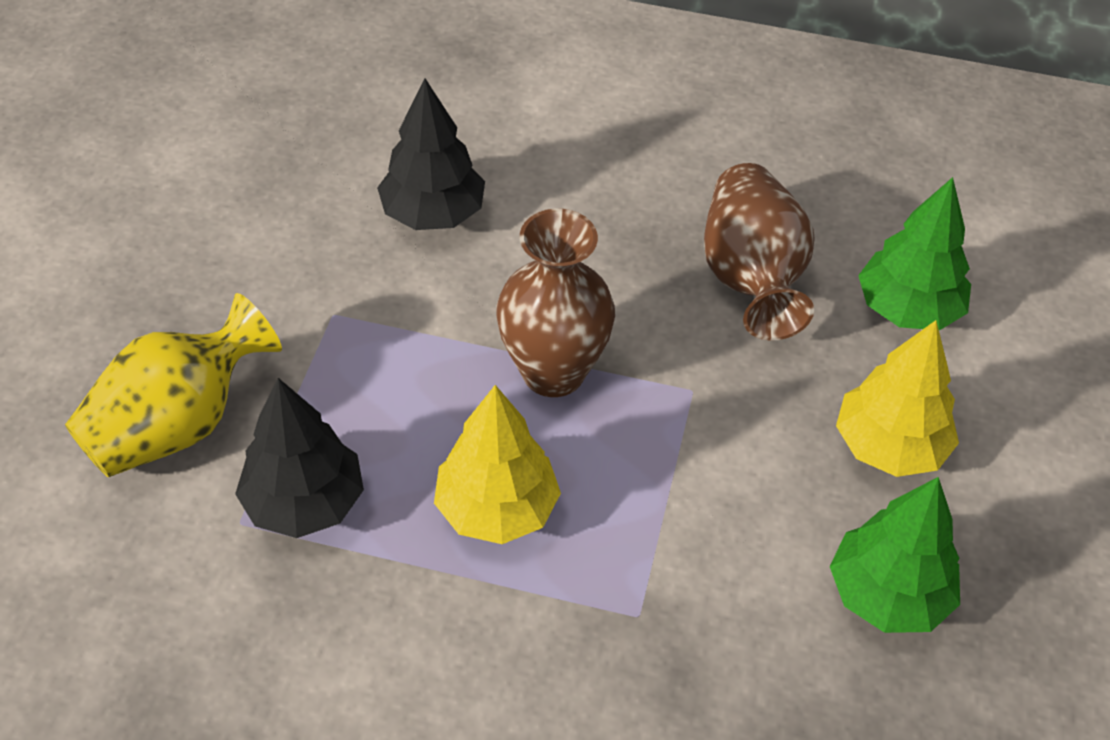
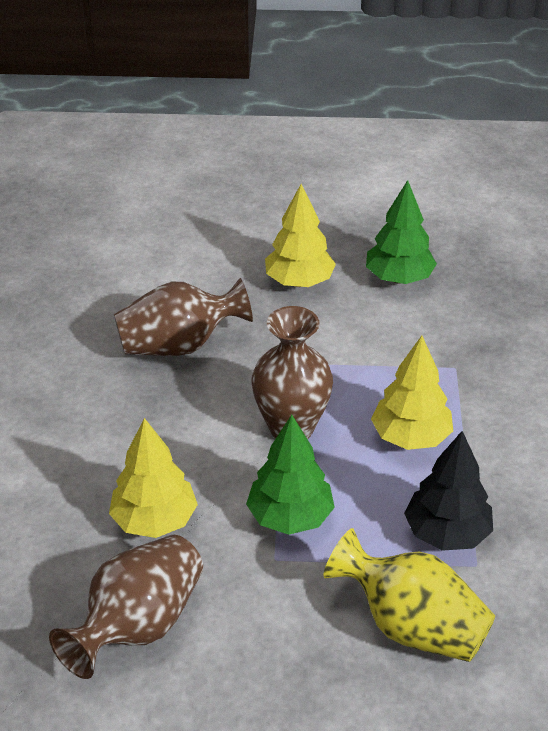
camera: 100 degrees left, 10 degrees down
black tree [377,79,485,230] -> yellow tree [109,418,198,538]
green tree [858,177,971,331] -> green tree moved to [246,415,335,535]
none -> brown vase [49,535,203,679]

